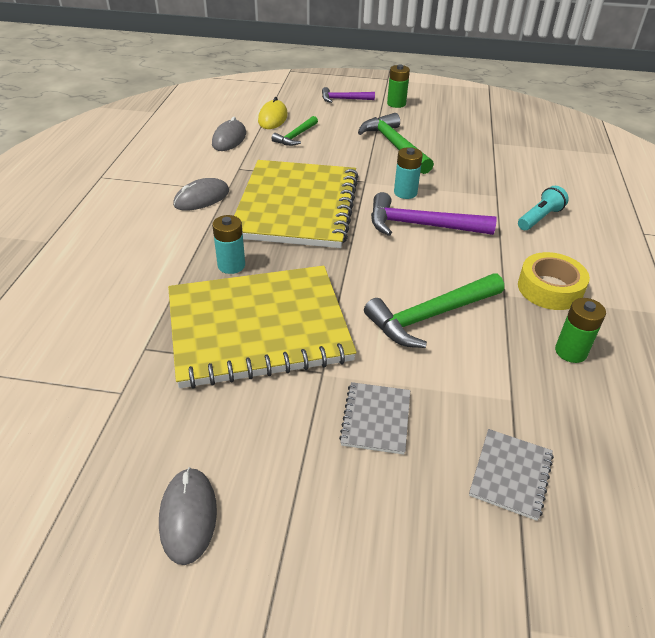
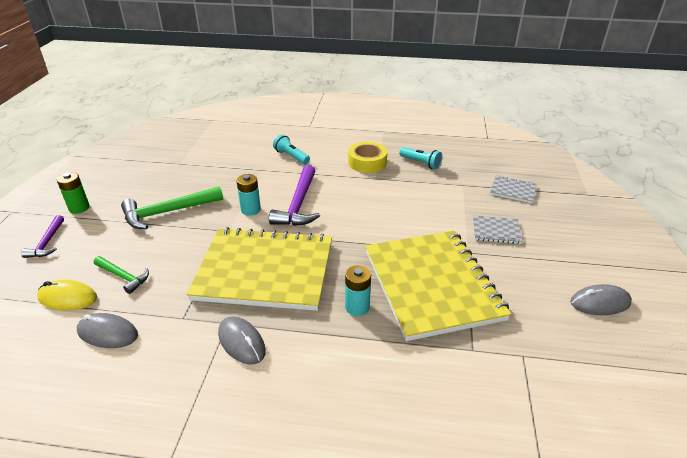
camera: 90 degrees left, 5 degrees down
green hammer [364,273,504,348] -> none
green battery [555,298,606,363] -> turquoise flashlight [399,147,442,169]

